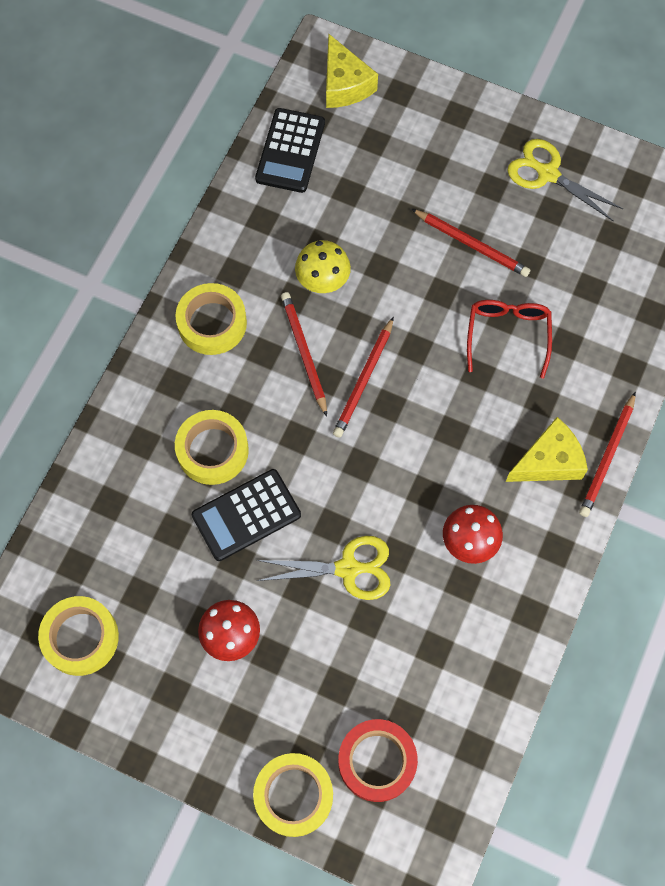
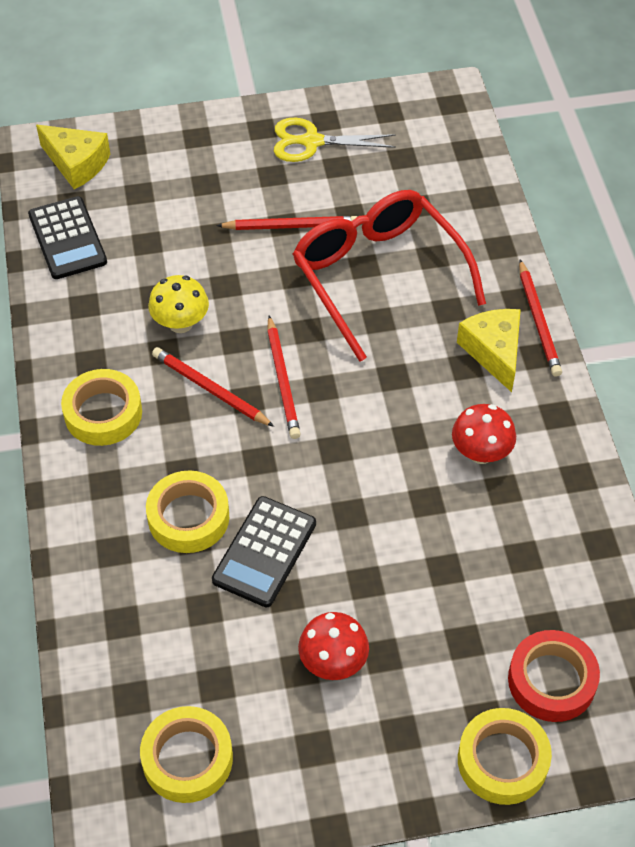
camera: 35 degrees left, 15 degrees down
yellow scissors [256,536,390,600] -> none
red glasses [467,300,552,378] -> red glasses [293,190,486,362], size x1.84
yellow cheese [506,417,588,482] -> yellow cheese turned 45 degrees counterclockwise [457,309,521,392]

